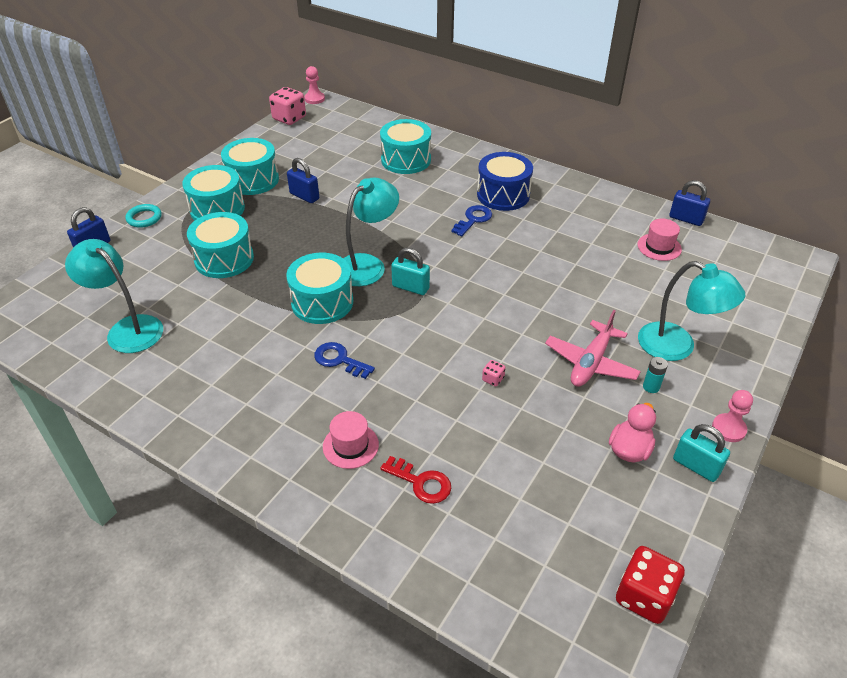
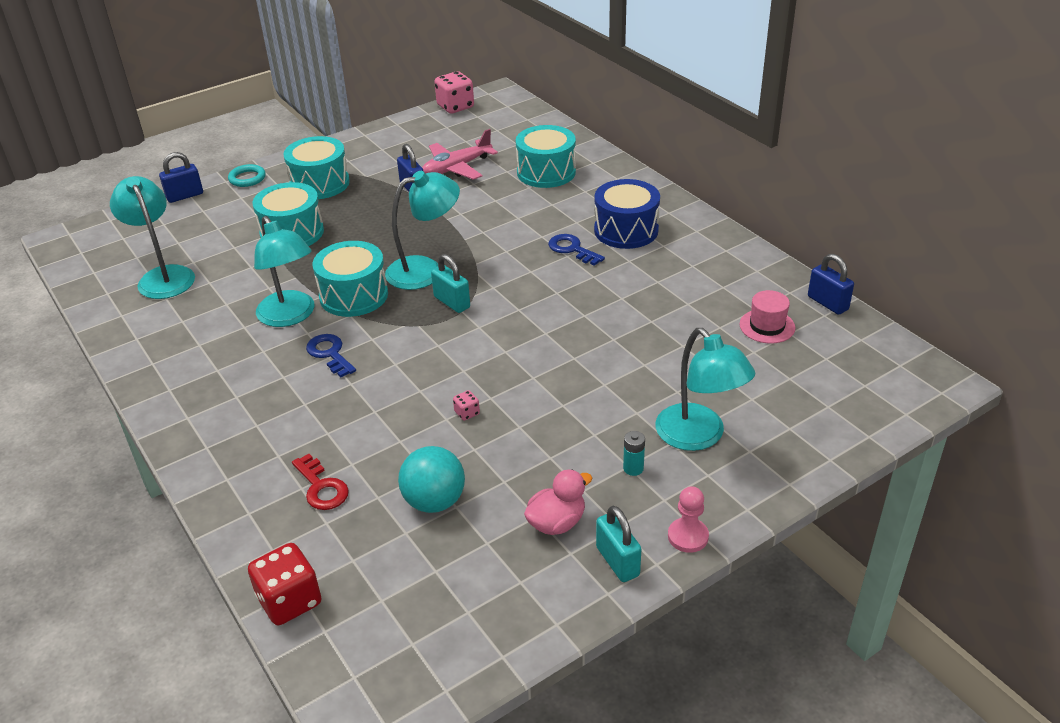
camera: 25 degrees right, 5 degrees down
turquoise drum [221,138,279,195] -> none
pink pawn [304,66,325,104] -> none
pink hat [323,411,379,469] -> none
blue key [451,205,492,236] -> blue key turned 105 degrees counterclockwise [548,234,605,266]
pink plane [545,310,641,387] -> pink plane moved to [422,129,498,180]
red dice [616,546,685,624] -> red dice moved to [248,543,321,625]
none -> turquoise lamp [254,216,314,327]
none -> turquoise ball [398,446,465,513]

